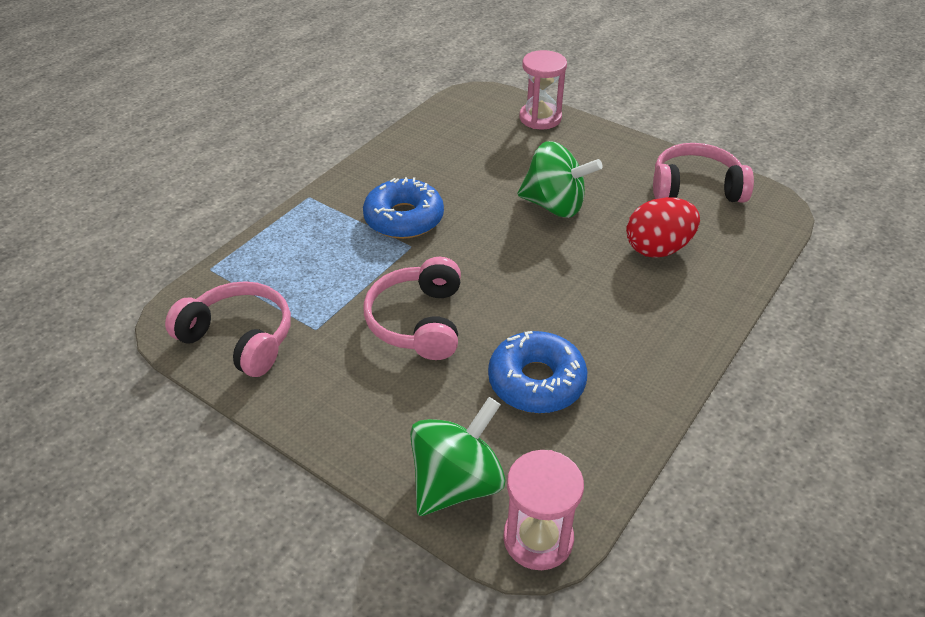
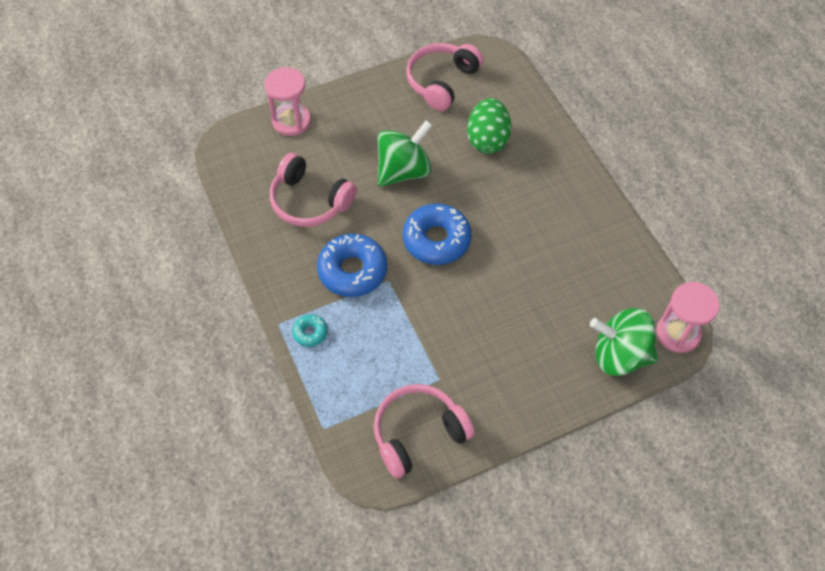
camera: 60 degrees left, 15 degrees up
pink headphones [363,257,461,360] -> pink headphones moved to [270,153,357,227]
green spinning top [410,397,506,516] -> green spinning top turned 60 degrees counterclockwise [590,308,658,376]
blue donut [488,331,588,413] -> blue donut moved to [403,204,472,265]
red egg [626,197,700,258] -> green egg [467,98,511,154]
none -> turquoise donut [292,314,328,347]

